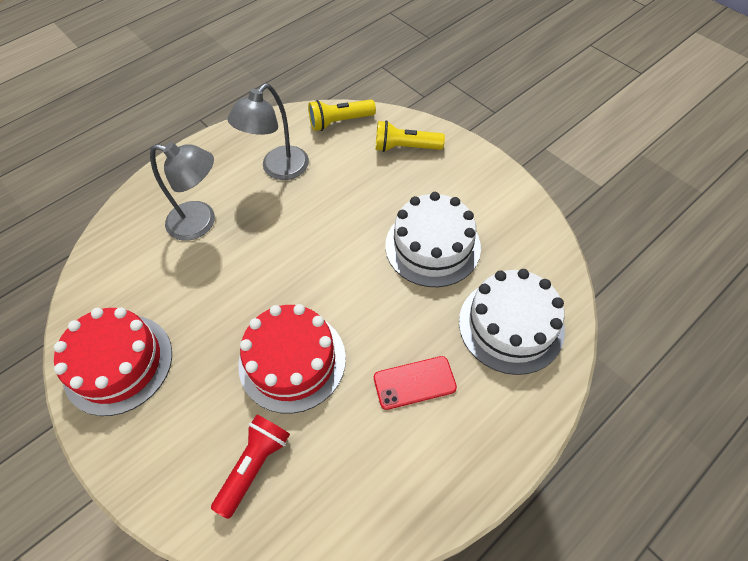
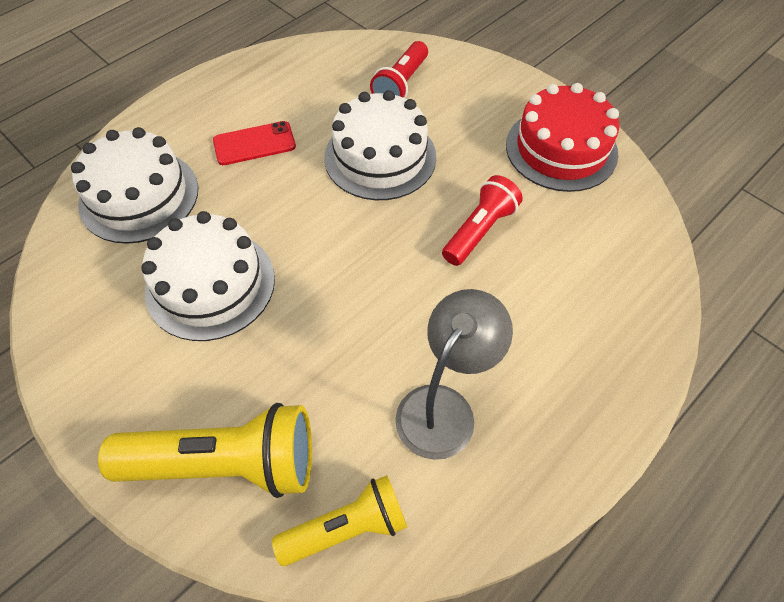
camera: 175 degrees right, 0 degrees up
grey lamp [150,142,215,241] -> none
red cake [238,304,346,414] -> white cake [324,90,436,200]
yellow flashlight [376,120,445,152] -> yellow flashlight [98,403,312,498], size x1.61
none -> red flashlight [442,175,523,266]

